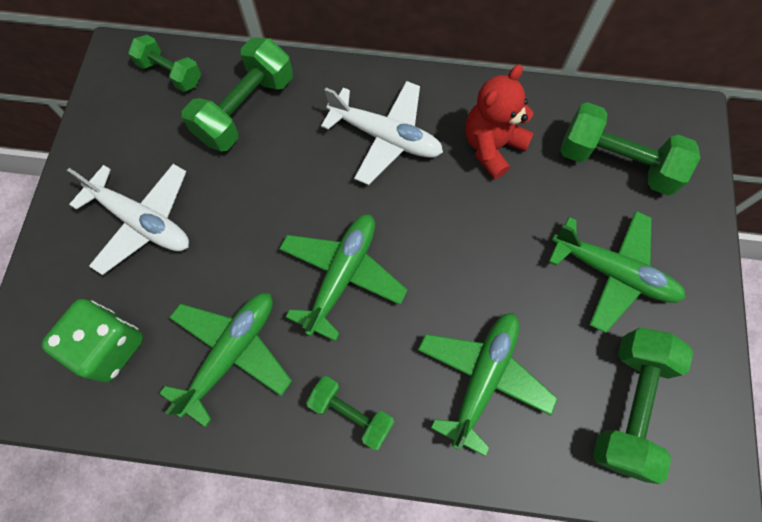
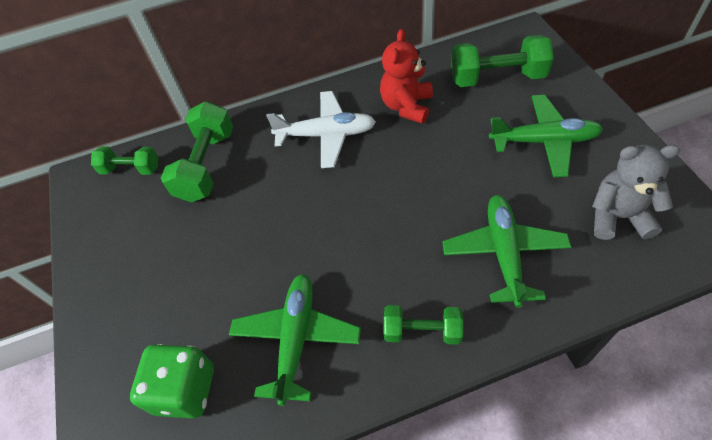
camera: 20 degrees left, 15 degrees down
white plane [67,164,189,275] -> none
green plane [279,214,408,341] -> none
green dumbbell [593,327,693,484] -> grey teddy bear [592,144,680,240]

